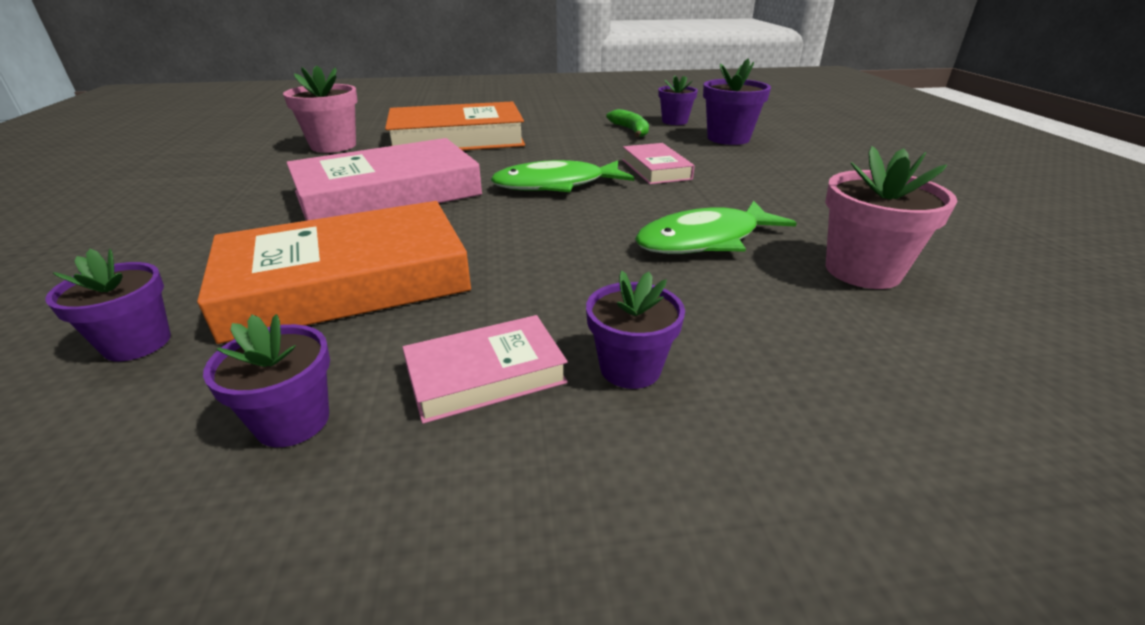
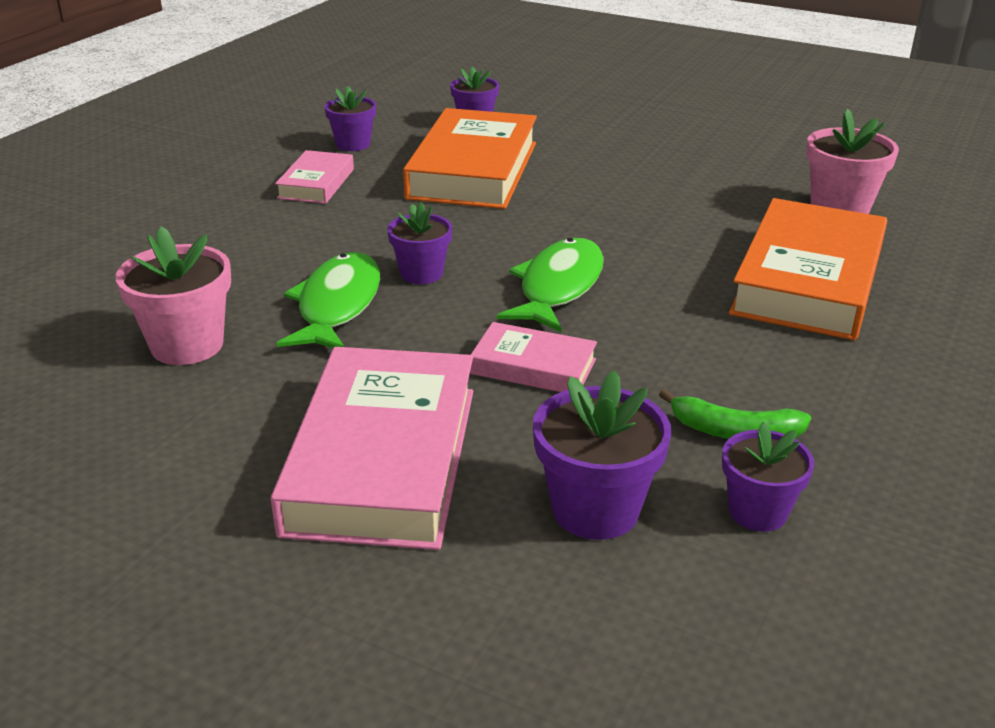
camera: 125 degrees right, 0 degrees up
pink book [286,138,482,221] -> pink book moved to [271,347,473,550]
purple flower pot [586,271,685,389] -> purple flower pot moved to [387,202,452,284]

